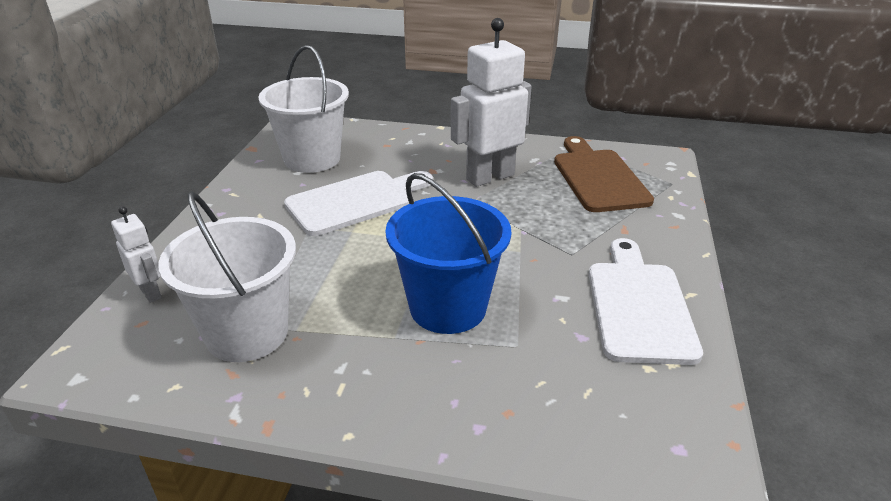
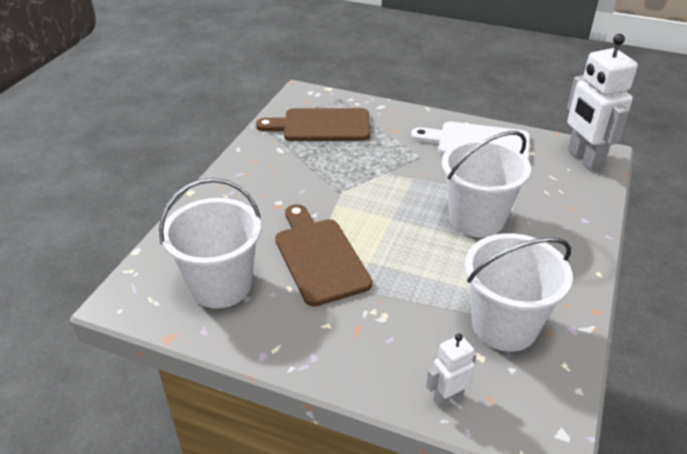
camera: 80 degrees left, 5 degrees up
white cutting board [284,171,433,236] -> brown cutting board [275,204,372,307]
blue bucket [385,173,511,334] -> white bucket [442,131,531,237]
white robot [451,18,532,187] -> white robot moved to [567,34,638,171]

